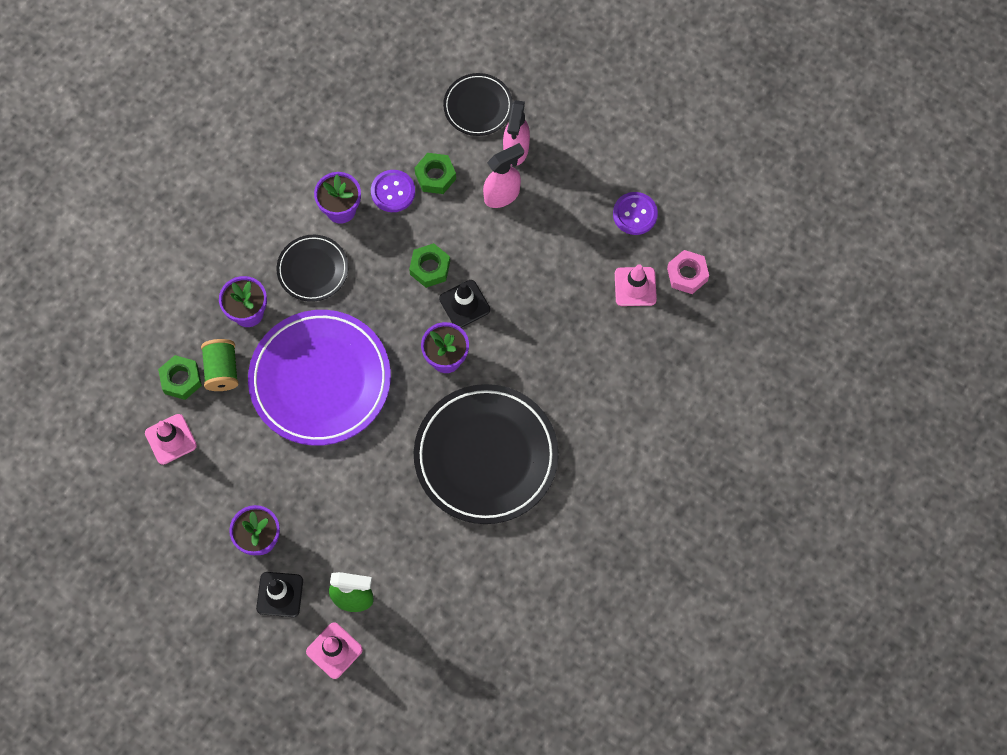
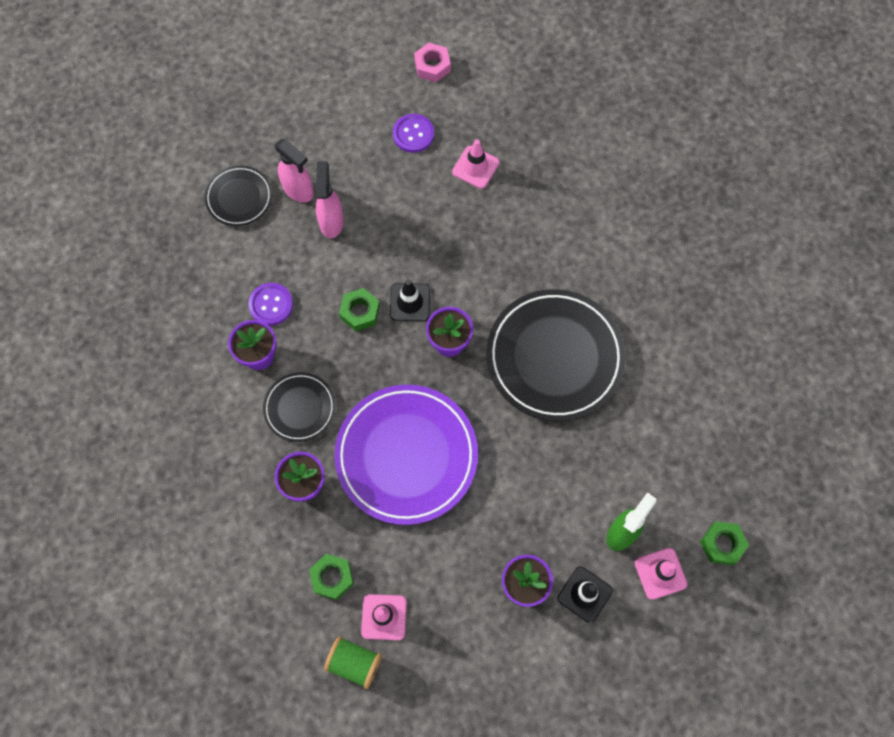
camera: 60 degrees left, 0 degrees up
green spool [201,339,239,391] -> green spool moved to [324,636,382,689]
green nut [415,153,456,194] -> green nut moved to [700,521,749,565]
pink nut [667,250,709,294] -> pink nut moved to [414,43,451,82]

